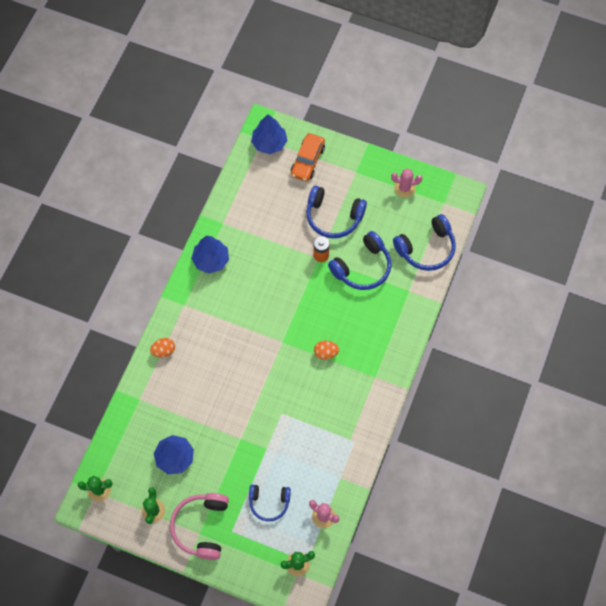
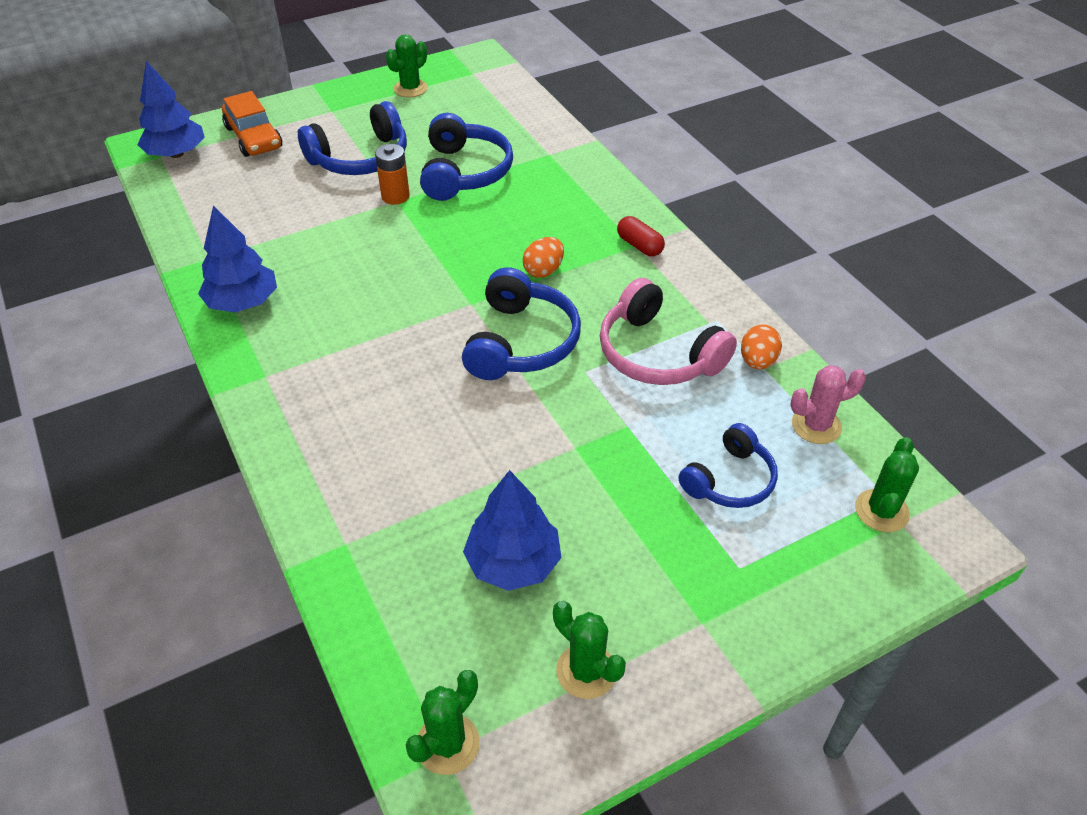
camera: 50 degrees left, 20 degrees down
orange egg [150,338,175,357] -> orange egg moved to [741,324,782,370]
pink headphones [170,493,229,560] -> pink headphones moved to [600,278,737,385]
pink cactus [391,169,422,198] -> green cactus [386,35,428,97]
blue headphones [393,214,456,271] -> blue headphones moved to [462,267,581,380]
none -> red capsule [617,216,665,256]

